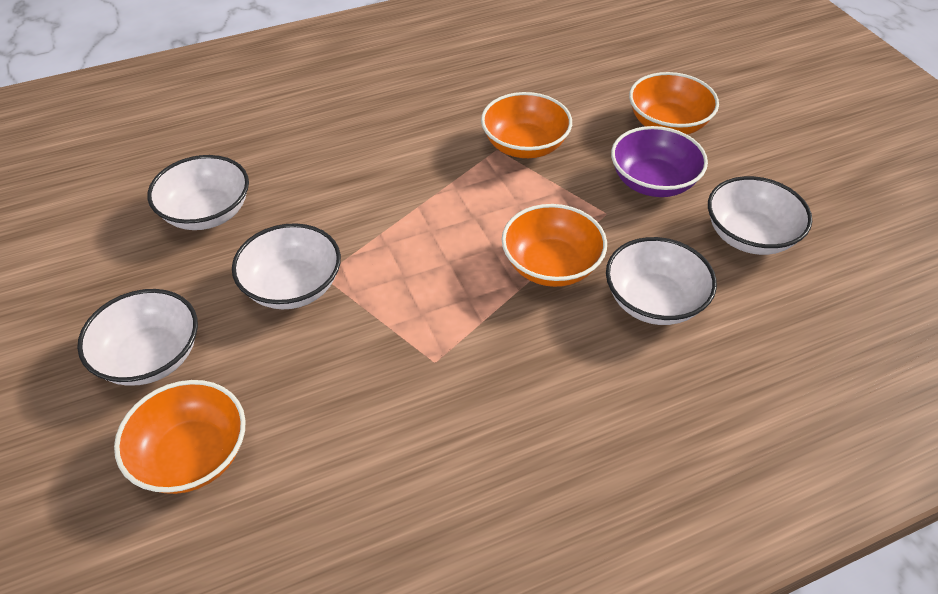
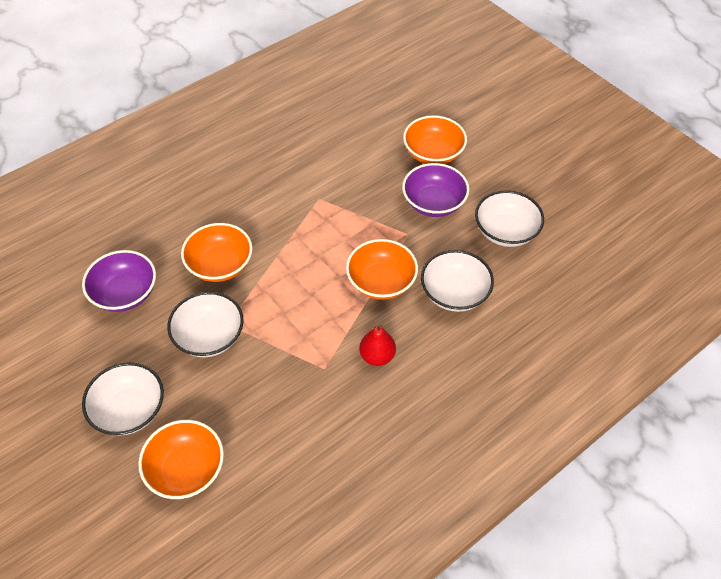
camera: 15 degrees left, 5 degrees up
white bowl [147,155,249,230] -> purple bowl [82,250,156,312]
orange bowl [481,92,572,158] -> orange bowl moved to [181,223,253,282]
none -> red pear [359,324,396,366]

